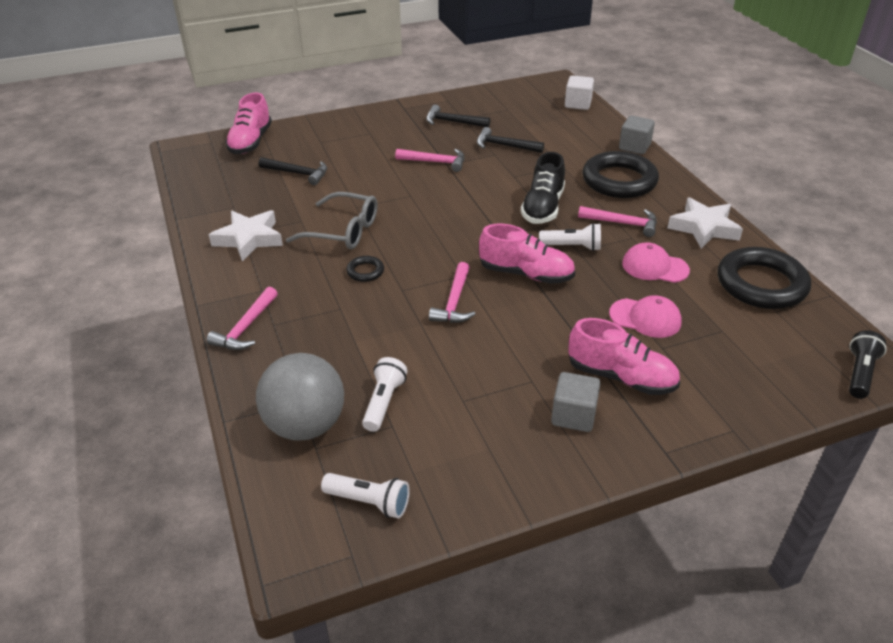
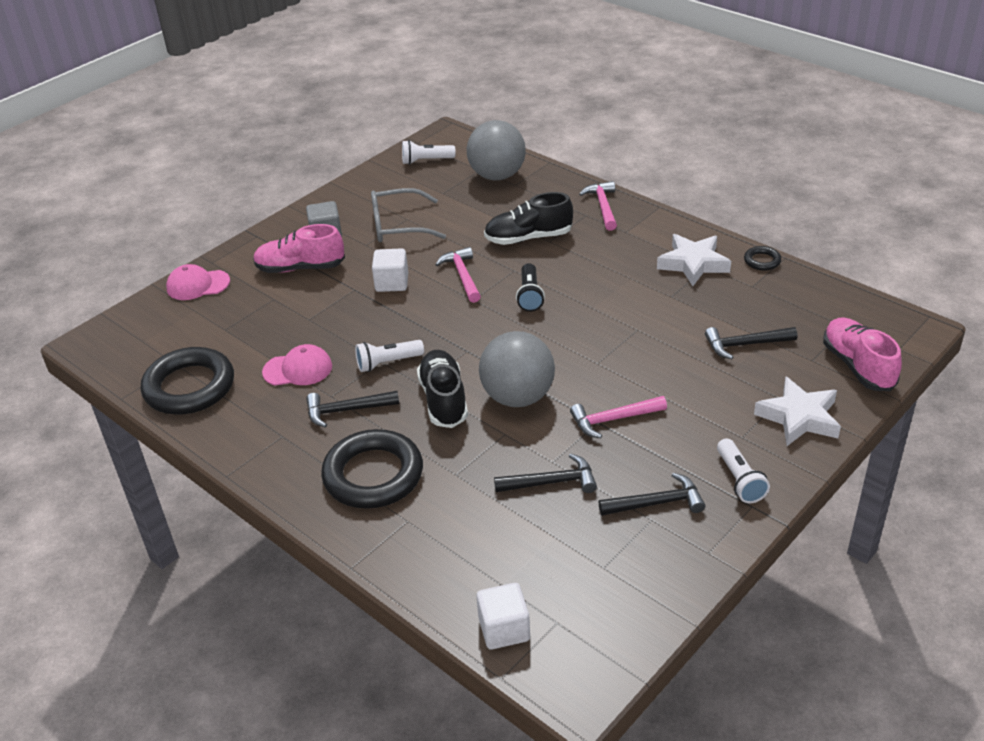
camera: 155 degrees right, 0 degrees up
grey glasses [286,192,377,249] -> grey glasses moved to [371,188,446,242]
black ring [346,256,384,282] -> black ring moved to [744,246,781,271]
white flashlight [362,357,407,432] -> white flashlight moved to [717,438,770,503]
pink shoe [479,224,575,284] -> none
pink hammer [578,206,657,237] -> black hammer [306,391,399,428]
pink cap [609,295,682,338] -> pink cap moved to [166,264,230,300]
grey cube [619,116,655,154] -> none
white star [667,197,743,248] -> white star moved to [754,377,841,446]
black flashlight [849,330,887,399] -> black flashlight moved to [516,263,545,312]
none -> white cube [372,248,408,292]
none -> grey ball [479,331,555,407]
none -> black shoe [484,192,573,245]

